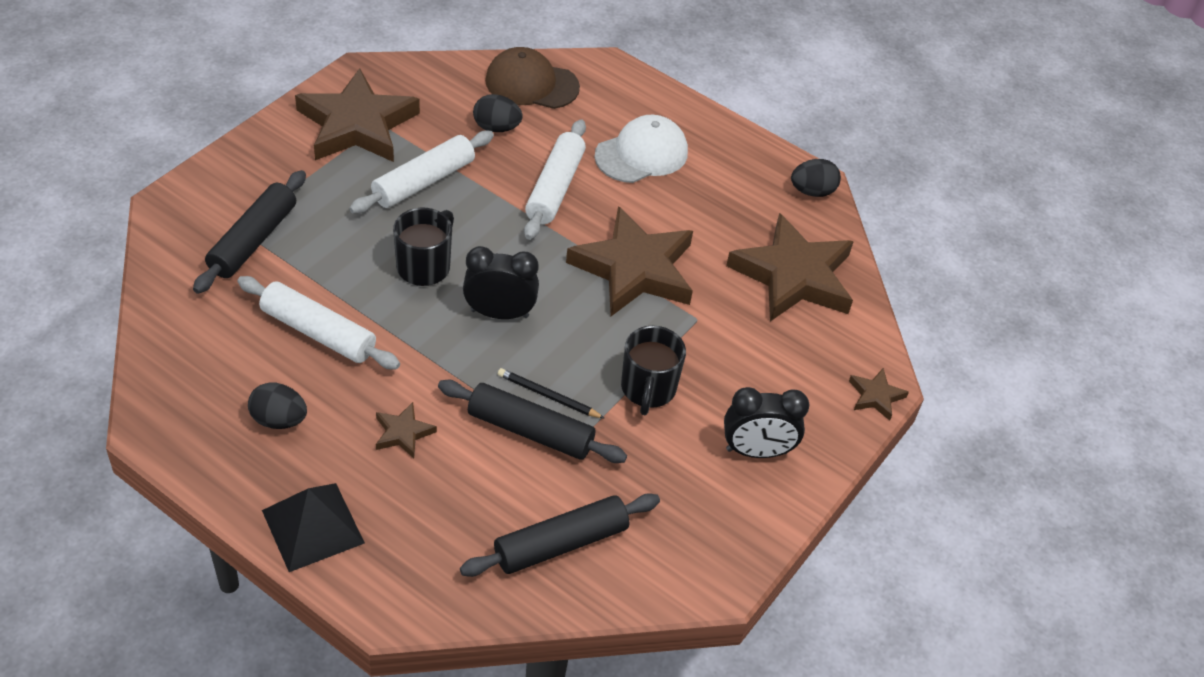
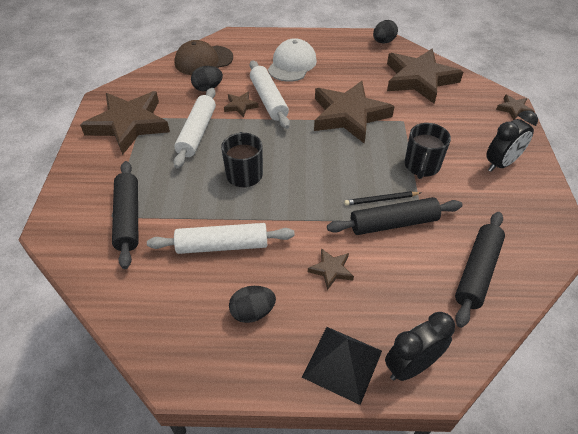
camera: 30 degrees left, 0 degrees up
black clock [463,246,539,319] -> black clock moved to [385,312,455,381]
black mug [621,326,686,415] -> black mug turned 45 degrees clockwise [405,123,451,179]
none -> brown star [224,92,259,118]

